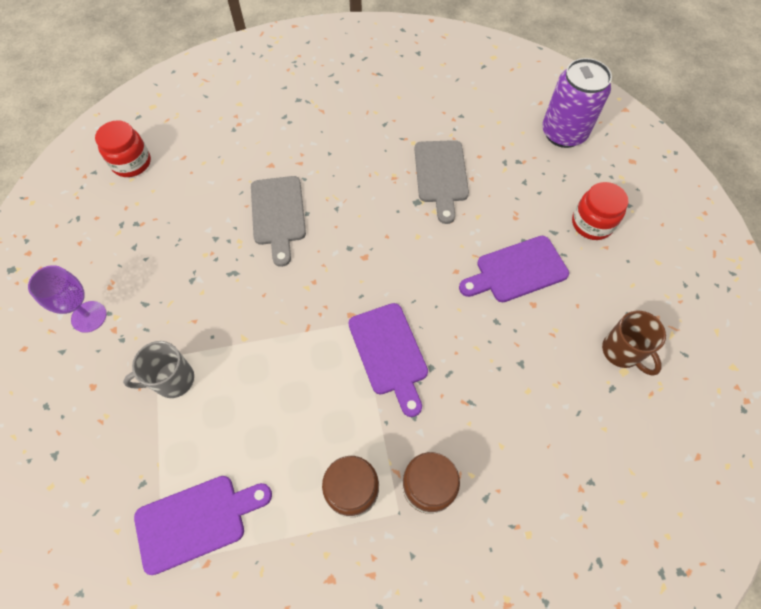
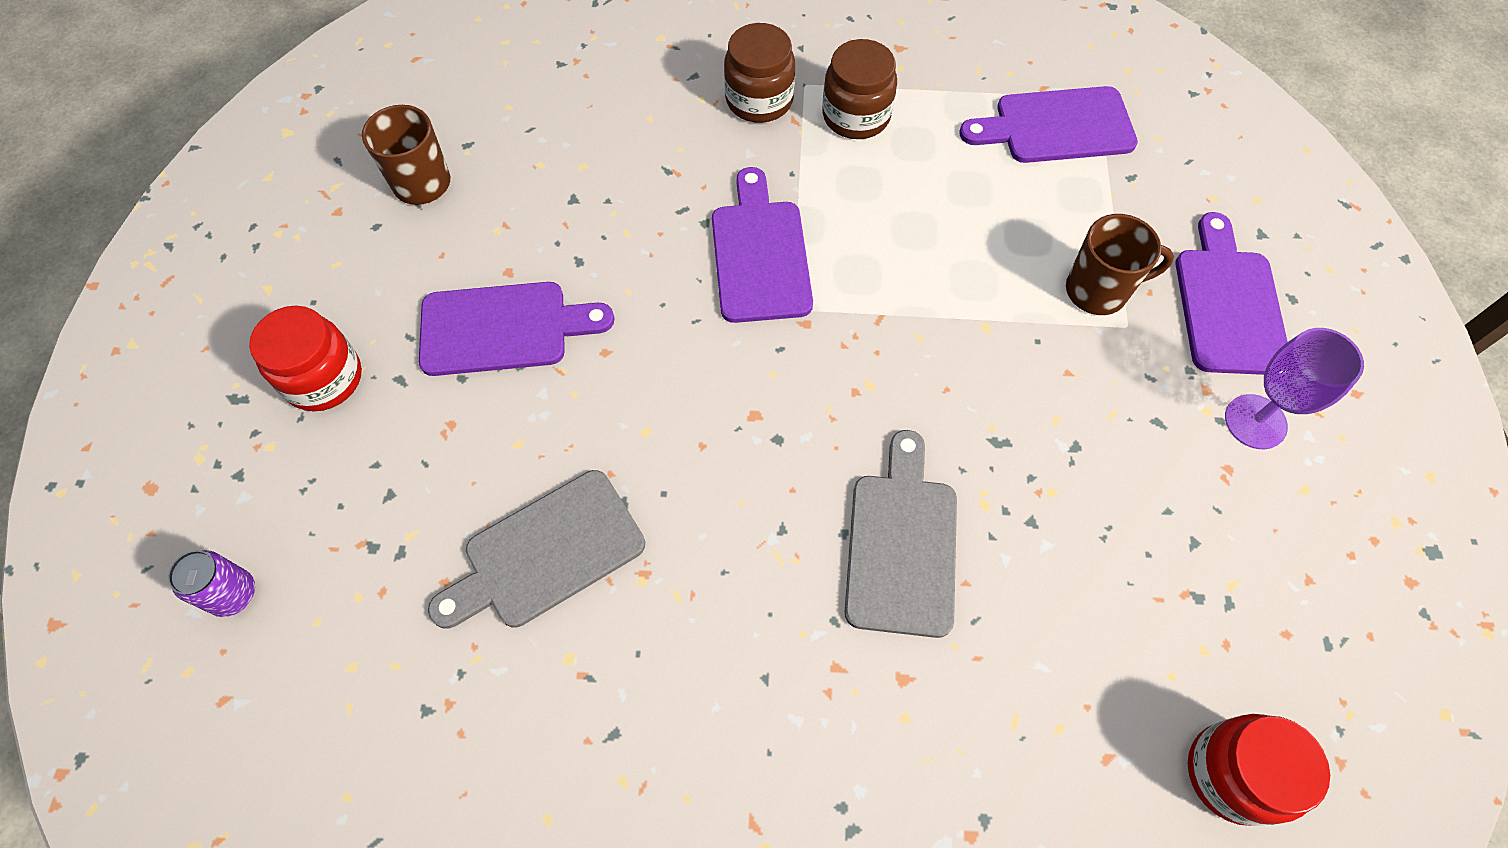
camera: 165 degrees left, 0 degrees up
grey mug [123,341,194,398] -> brown mug [1066,214,1174,315]
grey cutting board [414,140,469,224] -> grey cutting board turned 135 degrees counterclockwise [428,470,645,628]
purple can [542,58,612,148] -> purple can [168,550,255,617], size x0.46
none -> purple cutting board [1176,212,1288,375]

